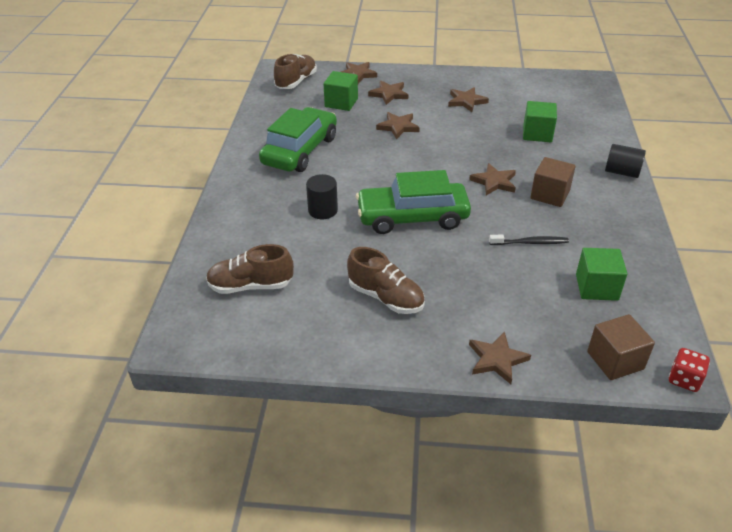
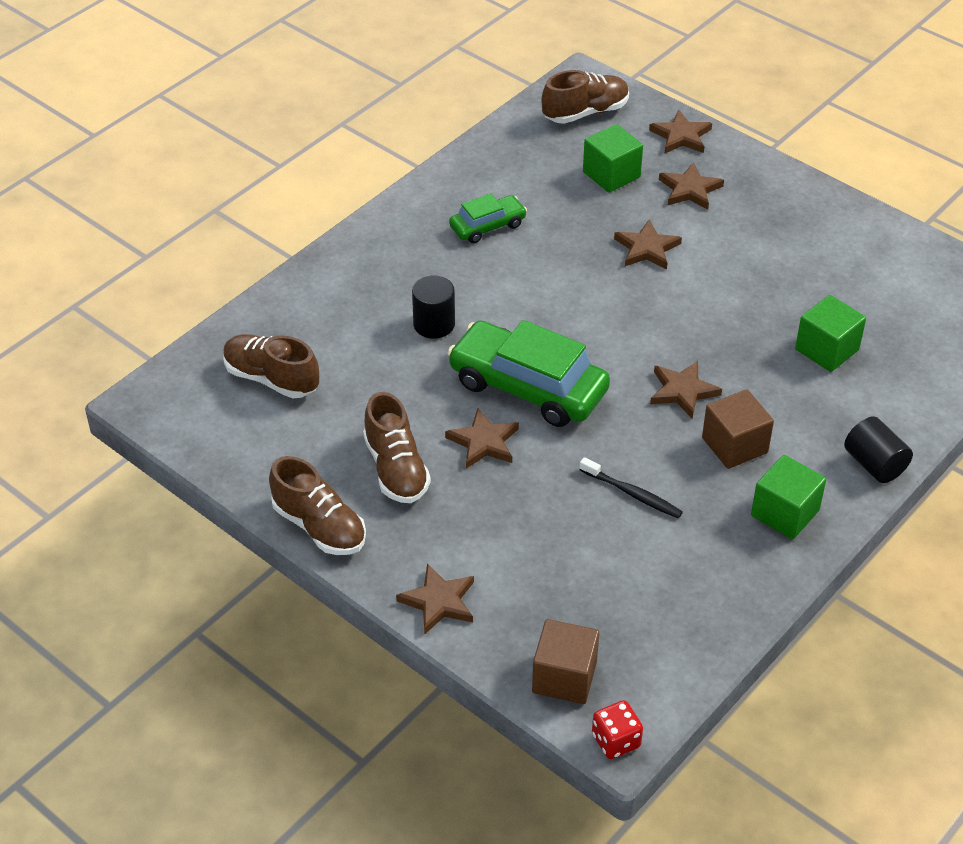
camera: 35 degrees right, 5 degrees up
green car [259,107,337,172] -> green car [449,193,527,243], size x0.53
brown star [448,87,489,112] -> brown star moved to [445,408,519,468]
green cube [576,248,627,301] -> green cube moved to [751,455,826,539]
none -> brown shoe [269,456,366,555]

